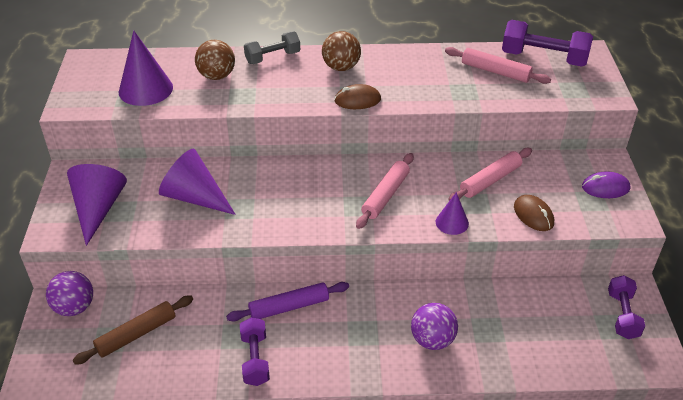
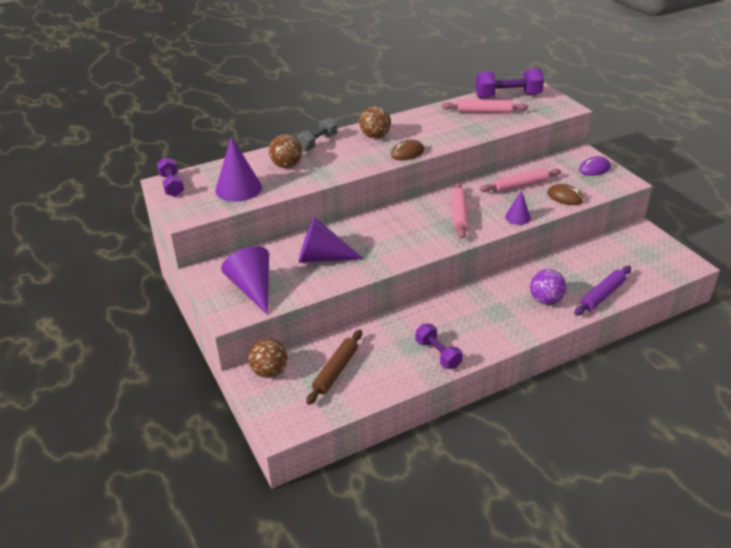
camera: 25 degrees left, 5 degrees down
purple ball [46,271,93,316] -> brown ball [248,338,288,378]
purple rolling pin [226,282,349,322] -> purple rolling pin moved to [574,266,631,316]
pink rolling pin [448,148,532,201] -> pink rolling pin turned 45 degrees clockwise [480,168,561,192]
purple dumbbell [608,275,645,339] -> purple dumbbell moved to [157,157,184,197]

